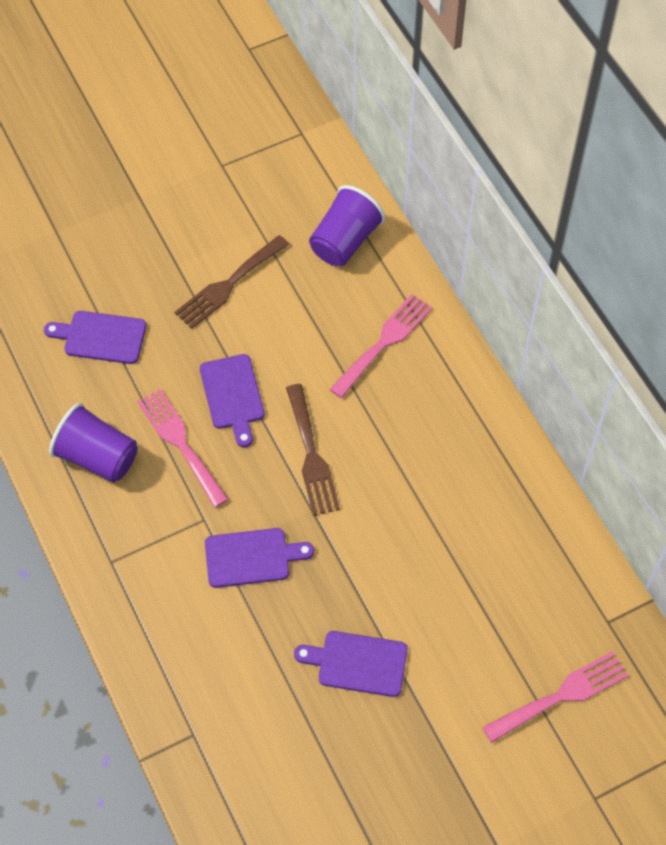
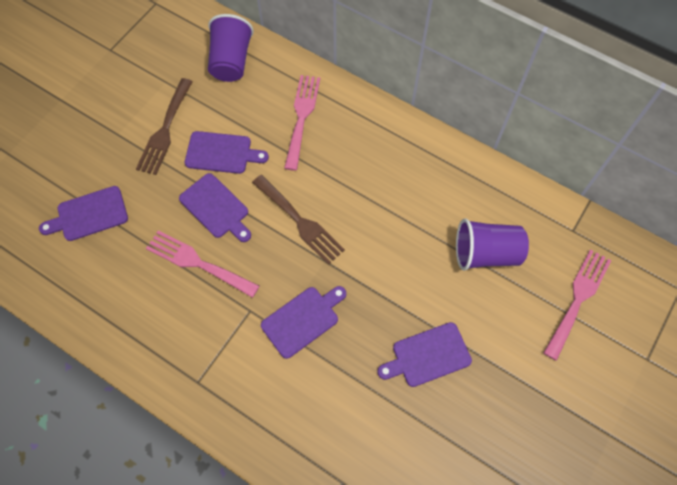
camera: 30 degrees left, 5 degrees up
purple cup [49,403,138,483] -> purple cup moved to [456,219,529,271]
none -> purple cutting board [185,131,269,174]

